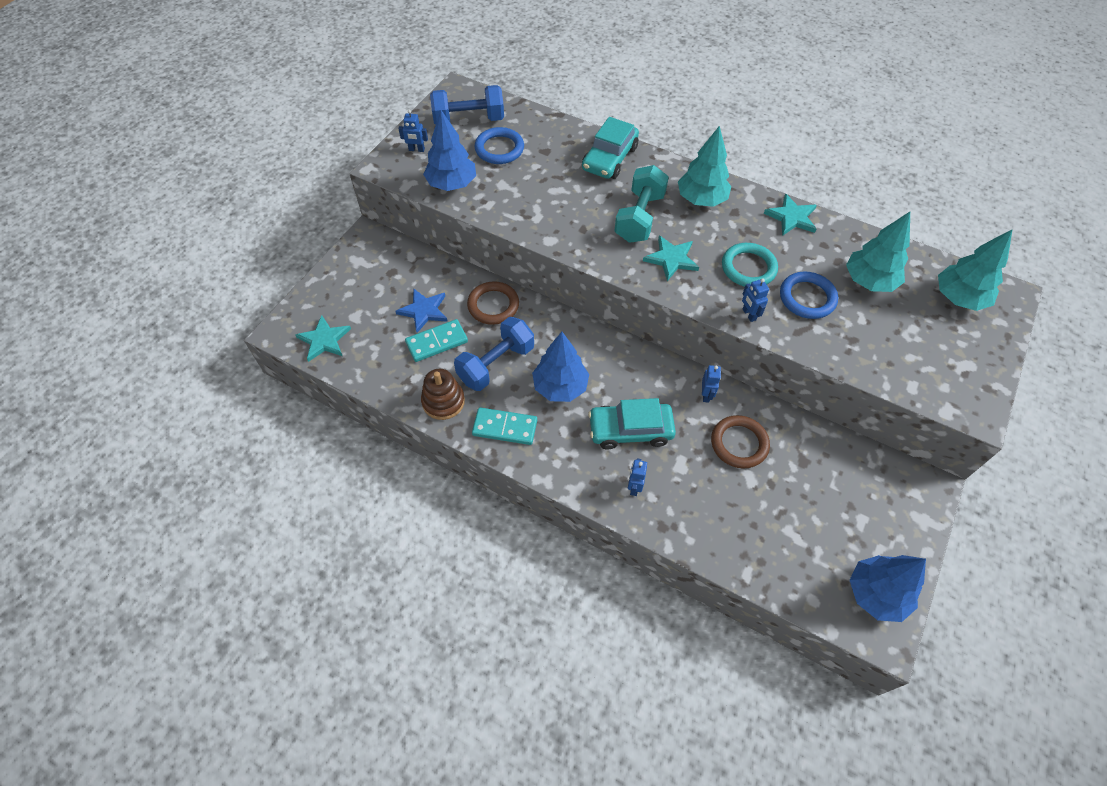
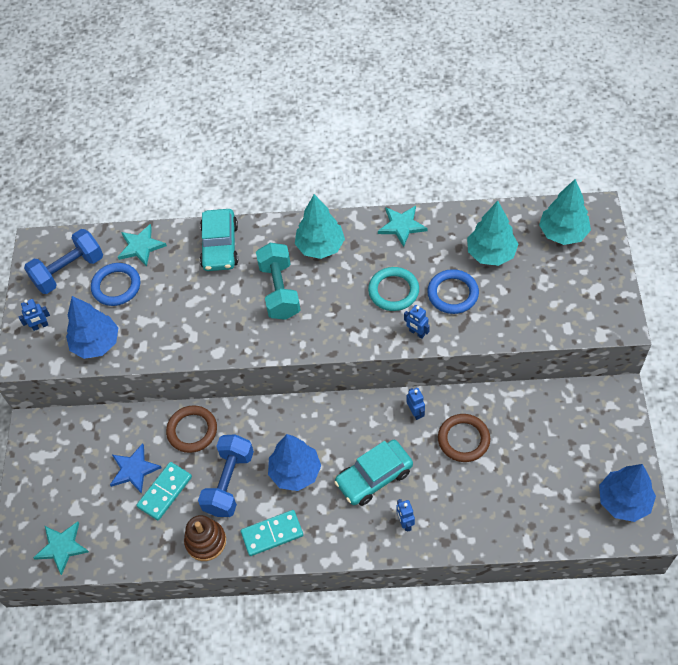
camera: 25 degrees left, 0 degrees up
turquoise star [643,235,699,281] -> turquoise star moved to [118,224,167,267]

